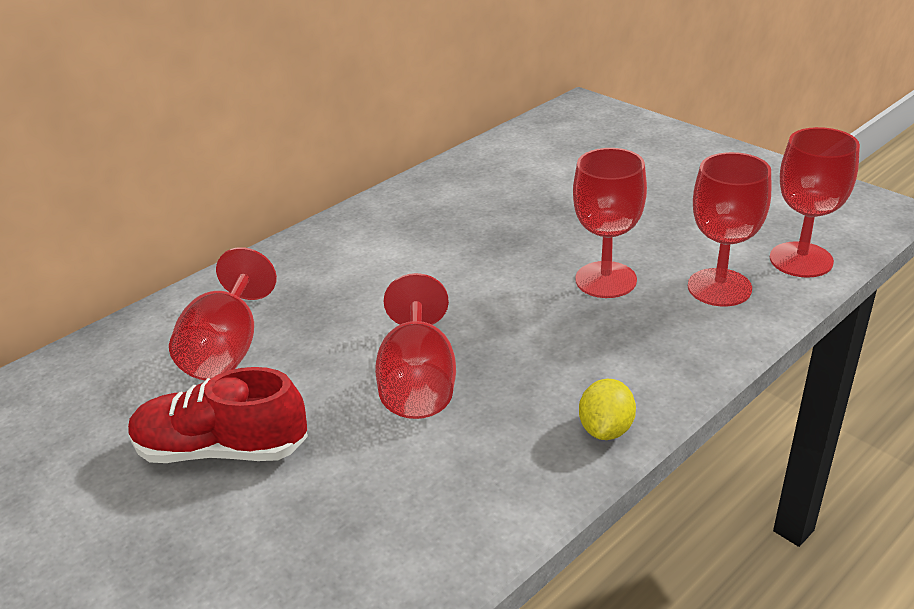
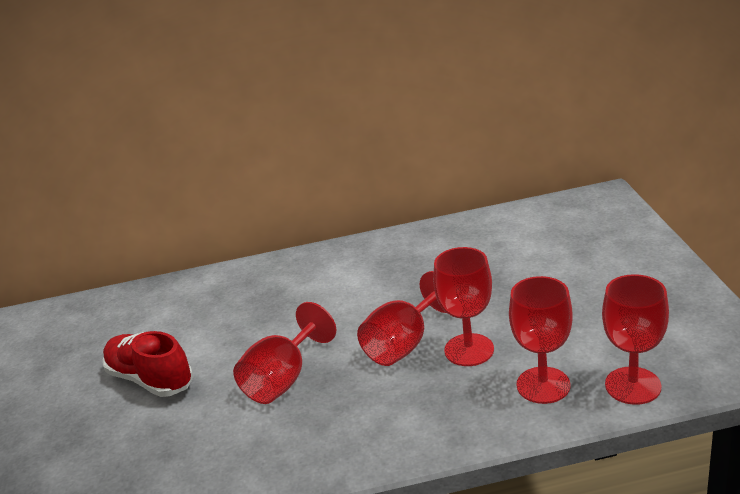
camera: 35 degrees right, 5 degrees down
red goblet [169,247,277,380] -> red goblet moved to [357,271,446,366]
yellow lemon [579,379,636,440] -> none

